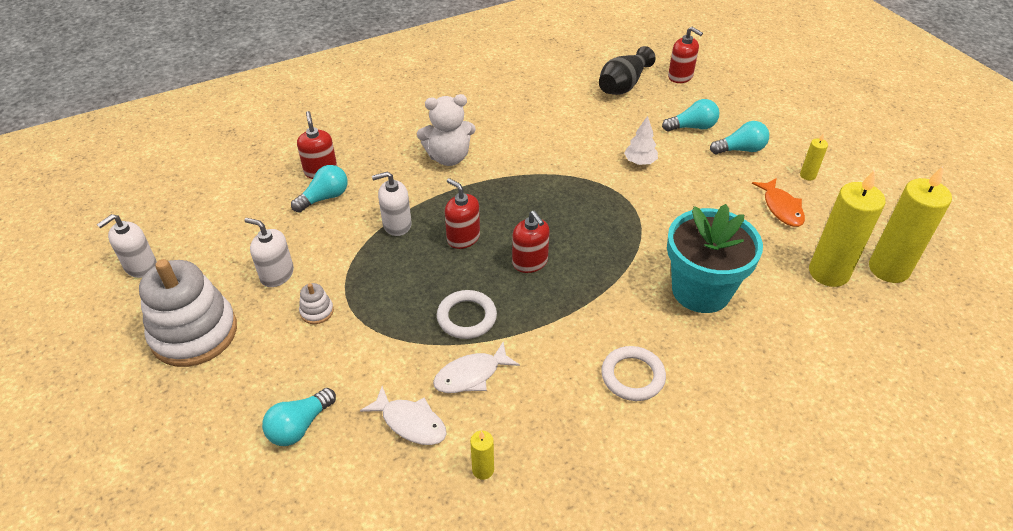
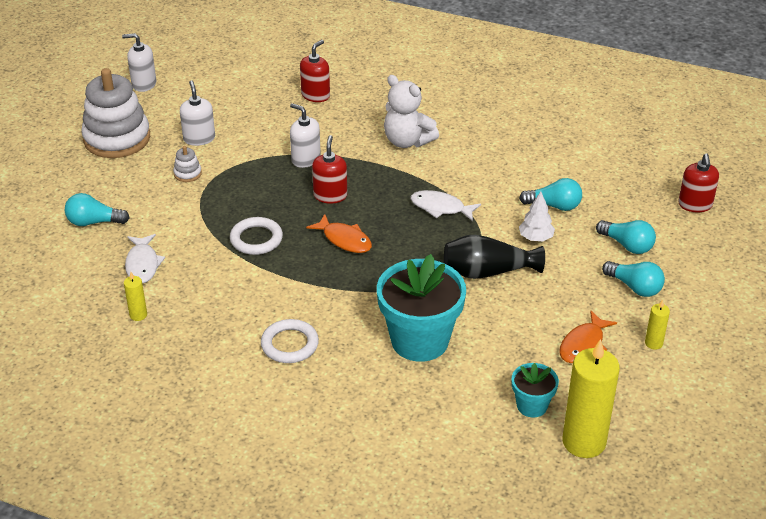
camera: 50 degrees right, 5 degrees down
turquoise light bulb [291,165,347,213] -> turquoise light bulb moved to [519,178,582,211]
white fish [433,342,520,393] -> white fish moved to [410,190,481,221]
red soap dispenser [512,210,550,273] -> orange fish [306,214,372,253]
black vase [599,46,656,95] -> black vase moved to [444,235,545,279]
yellow candle [809,170,886,287] -> turquoise flower pot [512,363,559,418]

